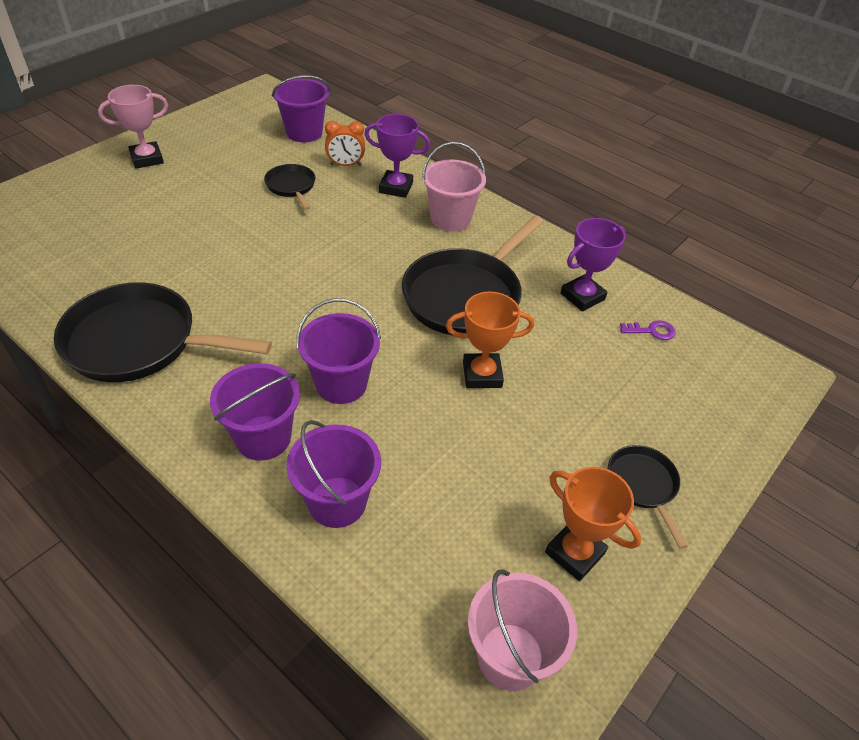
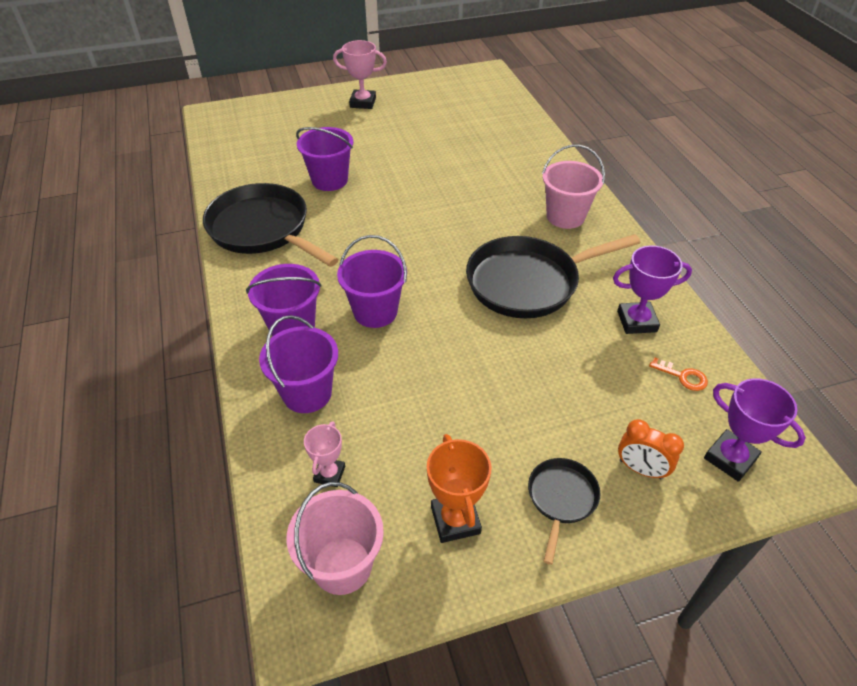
camera: 35 degrees right, 0 degrees up
black pan [264,164,315,210] -> none
purple bucket [272,75,330,142] -> purple bucket moved to [296,127,353,191]
orange clock [325,121,365,166] -> orange clock moved to [618,419,684,479]
purple trophy [364,114,430,198] -> purple trophy moved to [704,378,806,482]
orange trophy [446,291,534,388] -> none
purple key [620,320,676,340] -> orange key [649,357,708,391]
none -> pink trophy [304,421,345,487]

